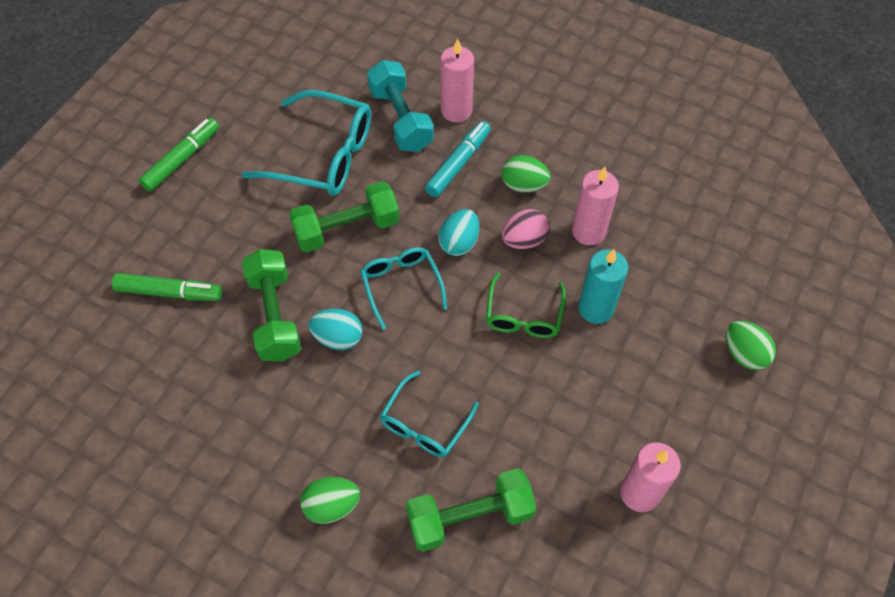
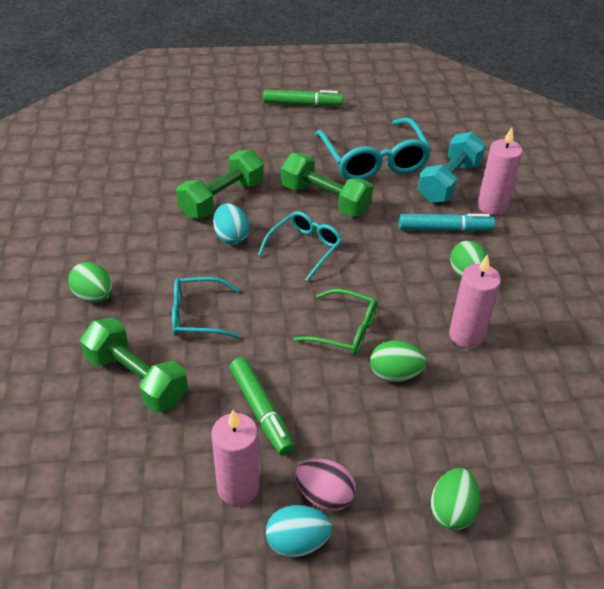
camera: 55 degrees right, 15 degrees down
green marker [112,273,222,301] -> green marker moved to [230,357,295,456]
turquoise egg [438,209,480,256] -> turquoise egg moved to [266,505,332,557]
green glasses [486,273,566,338] -> green glasses turned 135 degrees counterclockwise [293,289,377,355]
pink egg [502,209,550,249] -> pink egg moved to [295,459,356,511]
turquoise candle [578,249,628,324] -> green egg [370,341,426,382]

